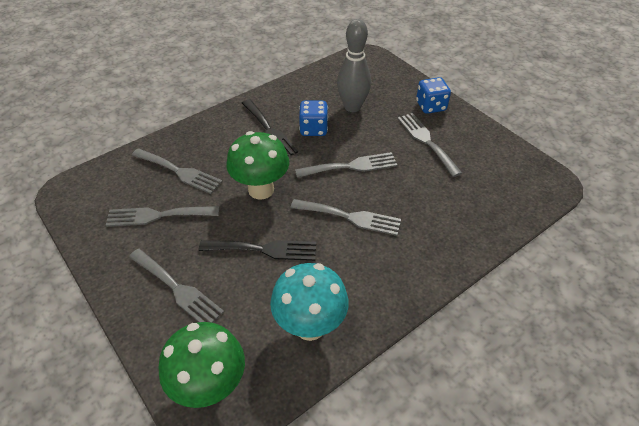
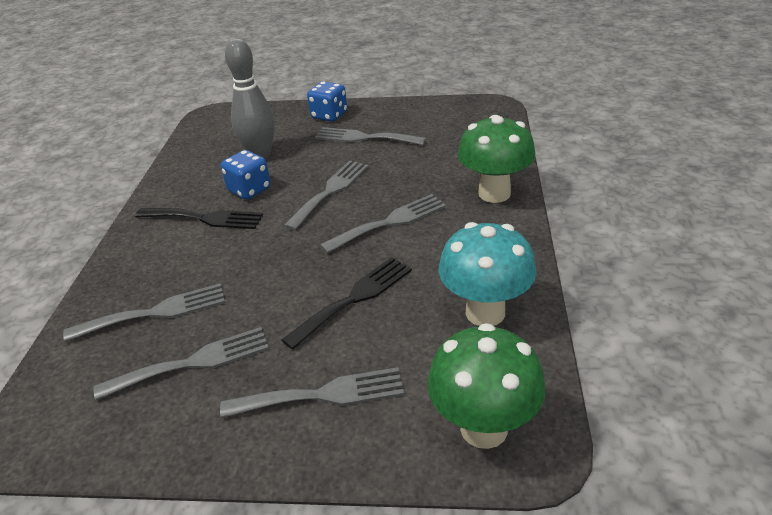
camera: 45 degrees left, 10 degrees down
grey fork [106,206,219,227] -> grey fork turned 150 degrees counterclockwise [93,327,269,400]
green mushroom [226,131,289,200] -> green mushroom moved to [457,115,535,203]

